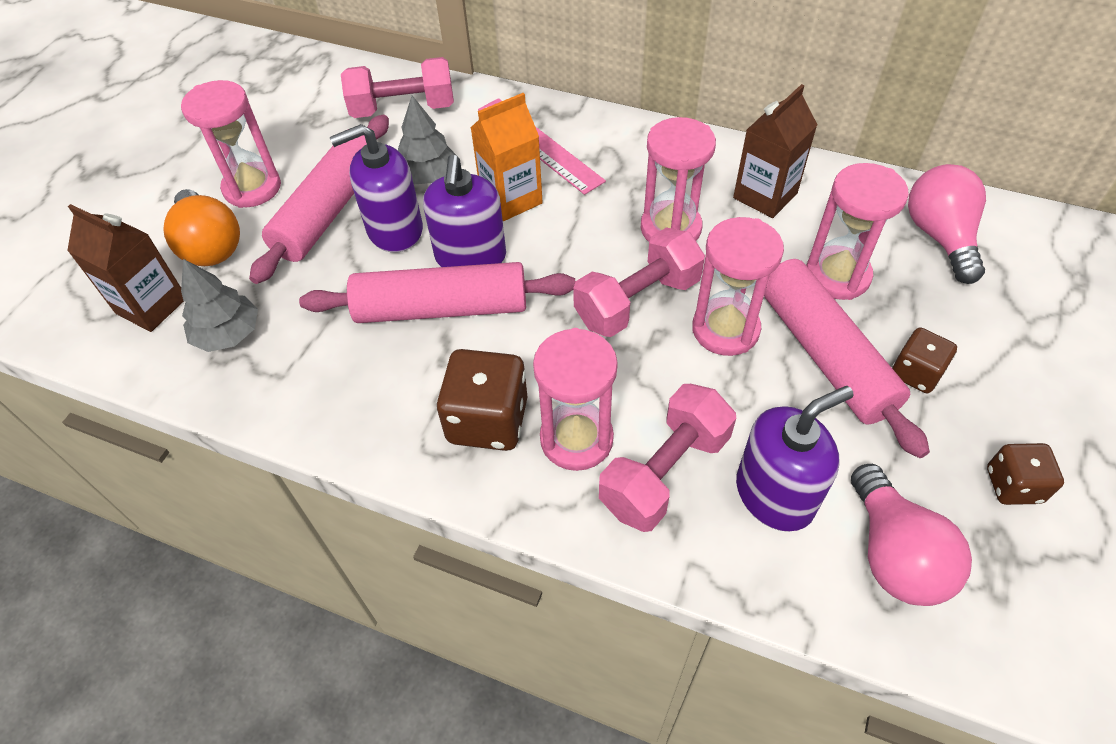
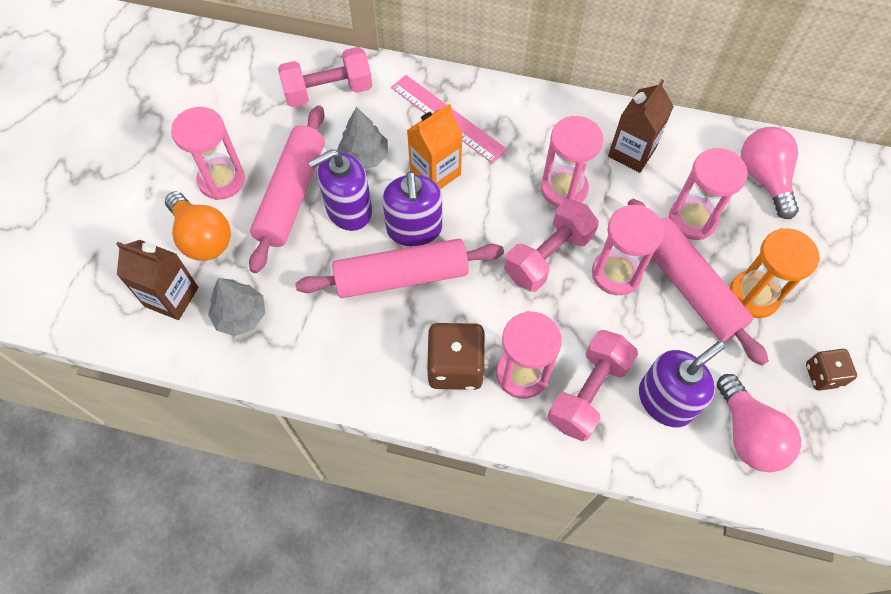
camera: 10 degrees left, 10 degrees up
brown dice [892,327,957,393] -> orange hourglass [729,228,820,318]

